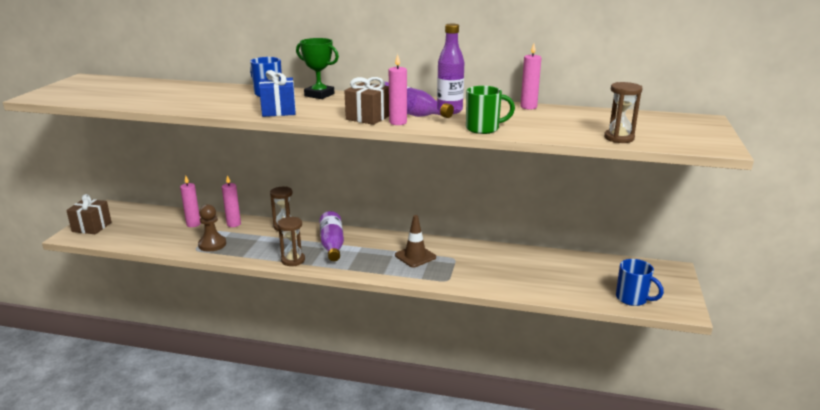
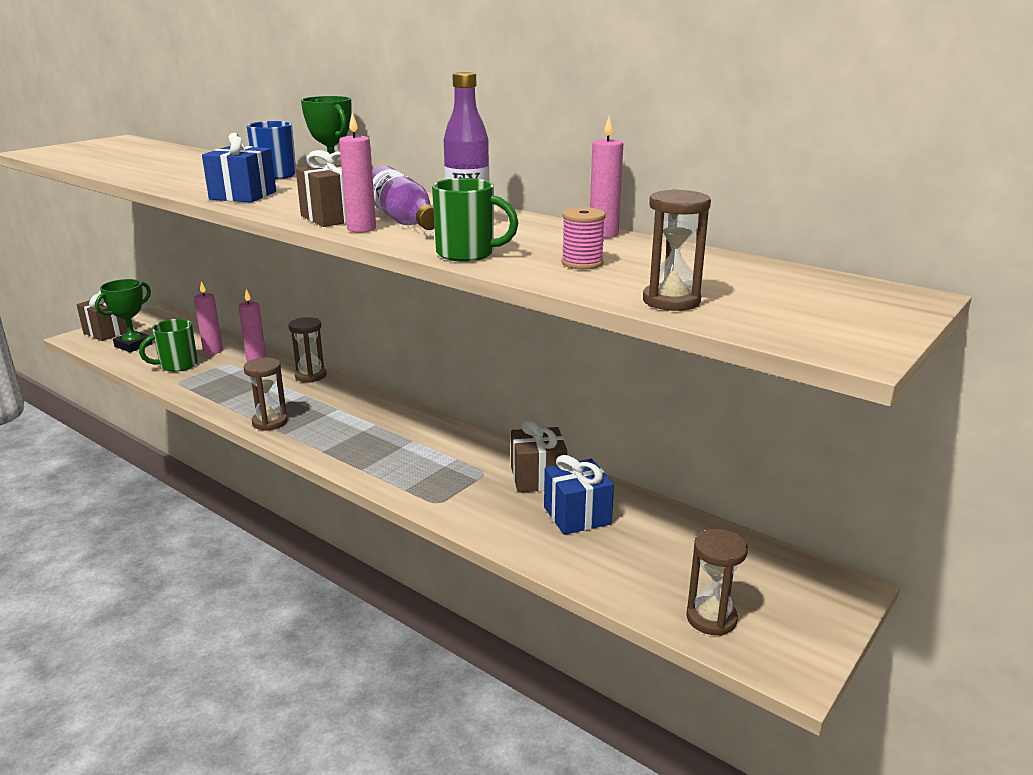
camera: 25 degrees right, 0 degrees up
brown pawn [198,204,226,252] -> none
purple bottle [319,211,344,261] -> none
brown traffic cone [395,215,436,267] -> none
blue mug [616,259,664,306] -> brown hourglass [686,529,748,636]
none -> green trophy [95,279,153,352]
none -> green mug [139,319,198,372]
none -> brown gift [511,420,567,493]
none -> blue gift [544,455,614,535]
none -> pink spool [561,207,606,269]

